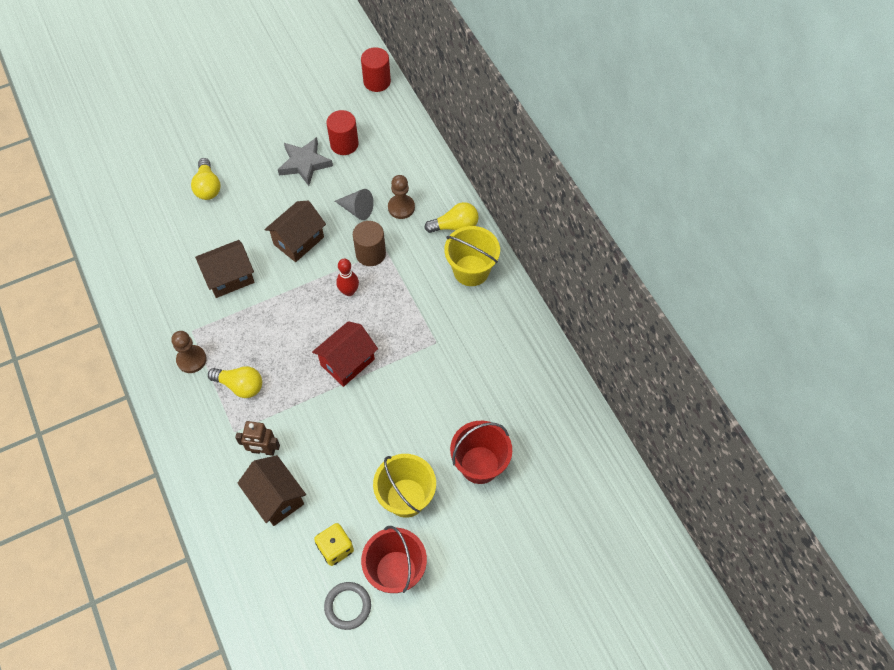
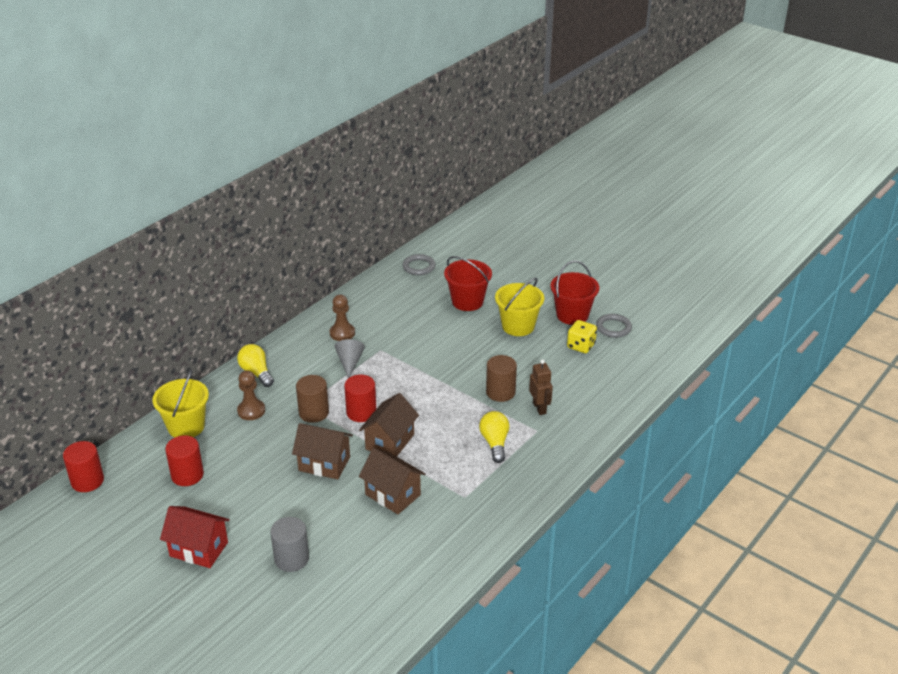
camera: 115 degrees left, 25 degrees down
brown pawn [171,331,207,373] -> brown pawn moved to [330,294,355,341]
yellow light bulb [191,158,220,200] -> grey cylinder [270,517,309,572]
brown house [238,455,306,526] -> brown house moved to [359,393,419,457]
grey star [278,137,333,186] -> none
red house [312,321,378,387] -> red house moved to [160,506,230,568]
grey cone [335,189,374,220] -> grey cone moved to [335,339,365,378]
red bowling pin [336,259,359,296] -> red cylinder [344,375,377,422]
yellow bucket [444,226,500,286] -> yellow bucket moved to [153,370,209,438]
none -> grey ring [402,254,436,275]
none -> brown cylinder [486,355,517,402]

